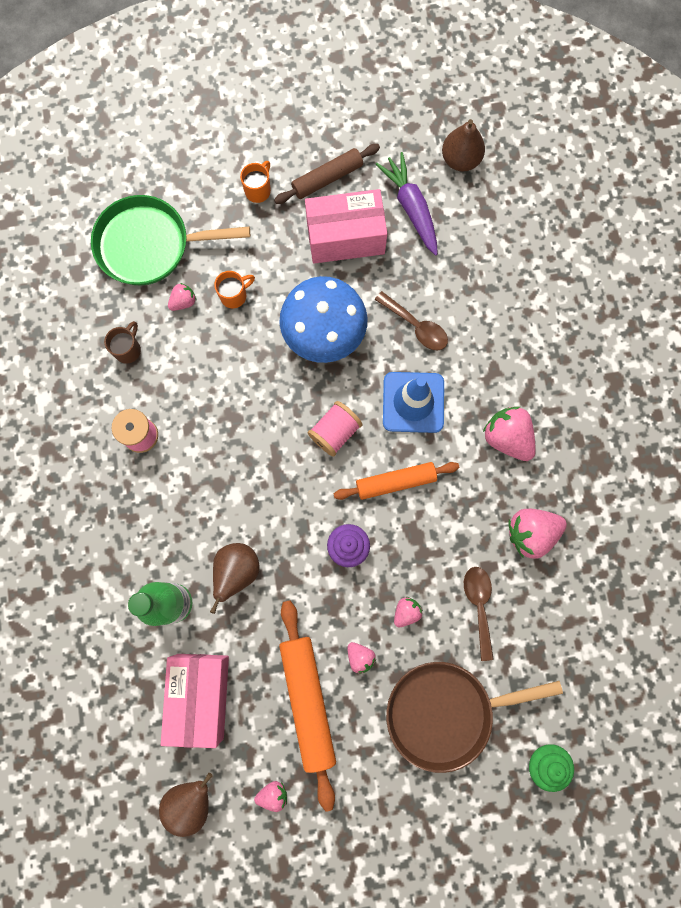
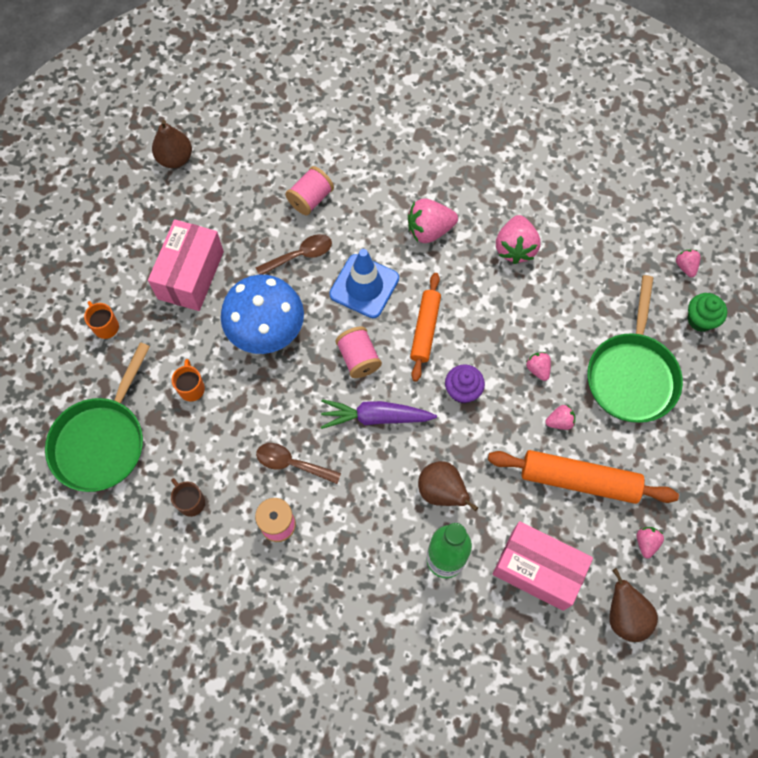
camera: 65 degrees left, 10 degrees down
pink strawberry [168,283,197,311] -> pink strawberry moved to [676,250,701,277]
brown rolling pin [274,144,380,204] -> none
purple carrot [376,152,438,256] -> purple carrot moved to [321,399,437,429]
brown pan [386,662,563,773] -> green pan [587,275,683,423]
brown spoon [464,567,494,661] -> brown spoon moved to [256,443,341,484]
none -> pink spool [286,166,334,215]

